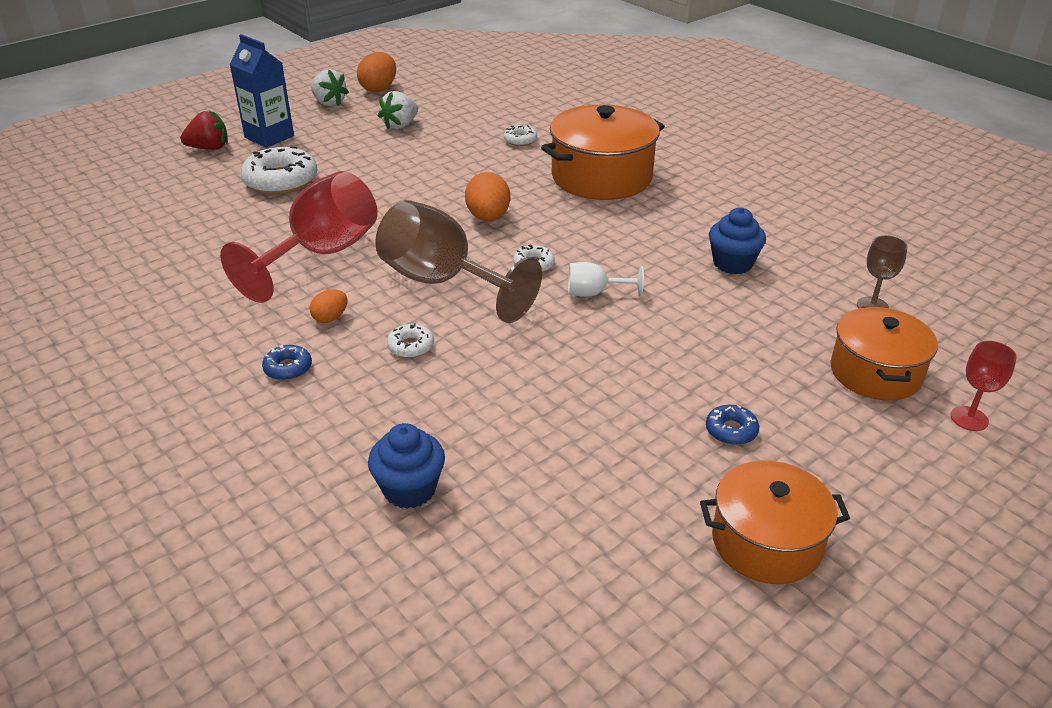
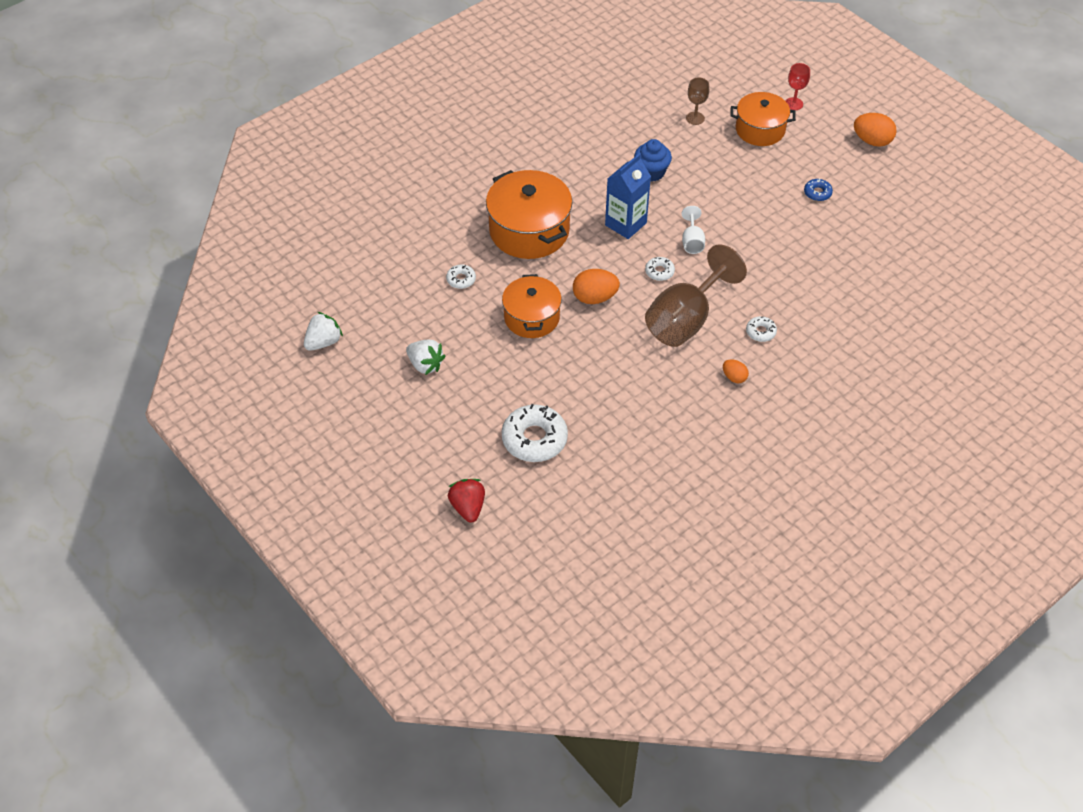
camera: 90 degrees left, 15 degrees up
red goblet [220,171,378,303] -> none
blue carton [229,34,294,148] -> blue carton moved to [605,153,651,239]
blue donut [262,345,312,381] -> none
white strawberry [311,69,349,106] -> white strawberry moved to [304,312,343,351]
orange egg [357,52,396,92] -> orange egg moved to [854,113,897,147]
blue cupcake [368,423,445,509] -> none
orange pot [700,460,850,584] -> orange pot moved to [502,274,562,338]

